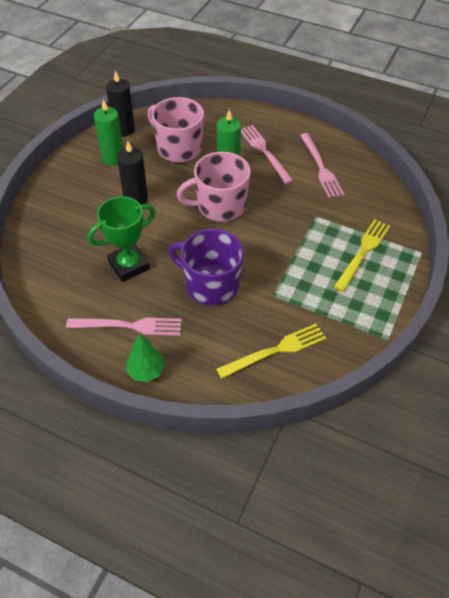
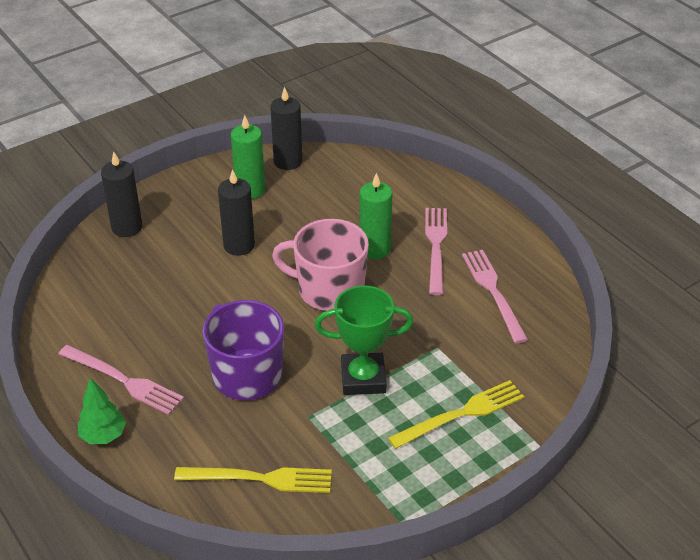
camera: 30 degrees right, 10 degrees down
green trophy [88,196,155,282] -> green trophy moved to [315,285,414,395]
pink mug [147,97,204,163] -> none
pink fork [300,133,344,198] -> pink fork turned 150 degrees clockwise [462,250,528,343]
none -> black candle [101,152,142,237]

